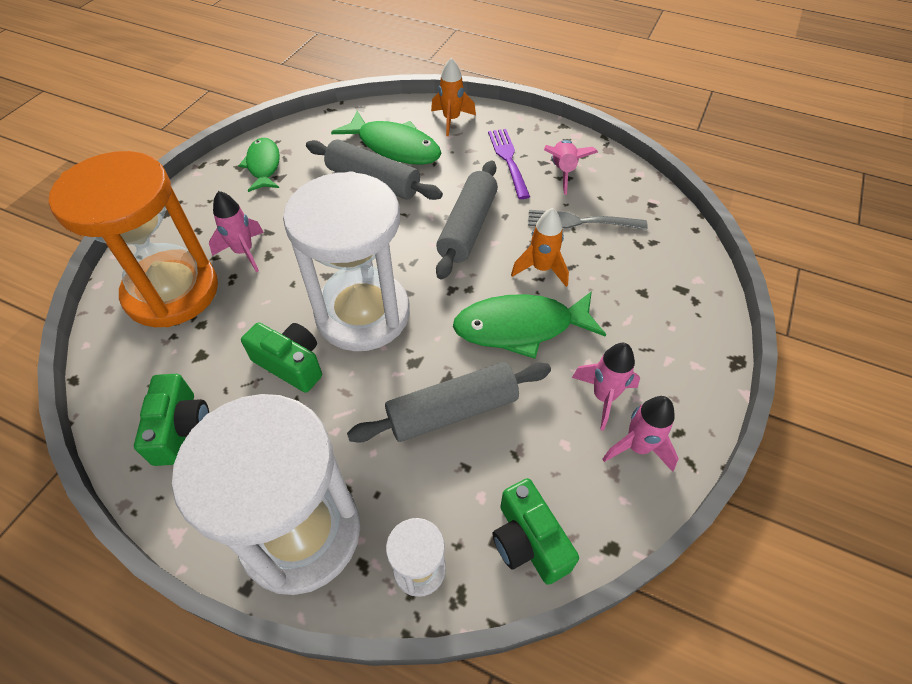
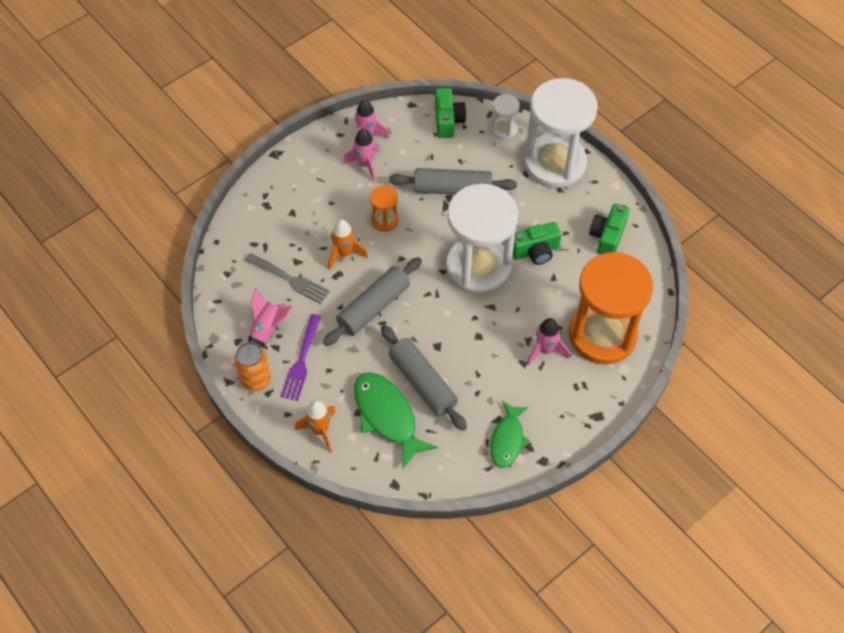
camera: 155 degrees left, 5 degrees up
green camera [241,322,322,393] -> green camera turned 75 degrees counterclockwise [512,222,561,265]
green fish [453,291,606,359] -> orange hourglass [370,186,399,232]
none -> orange can [234,342,271,391]

